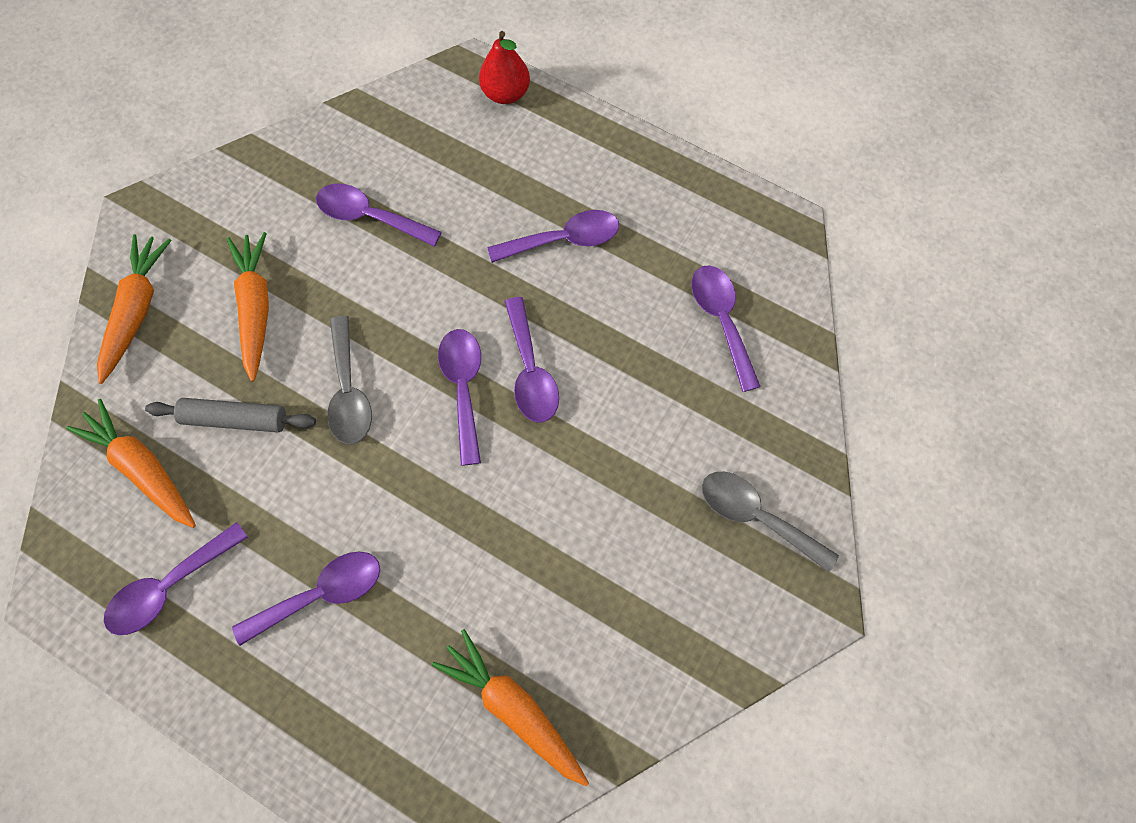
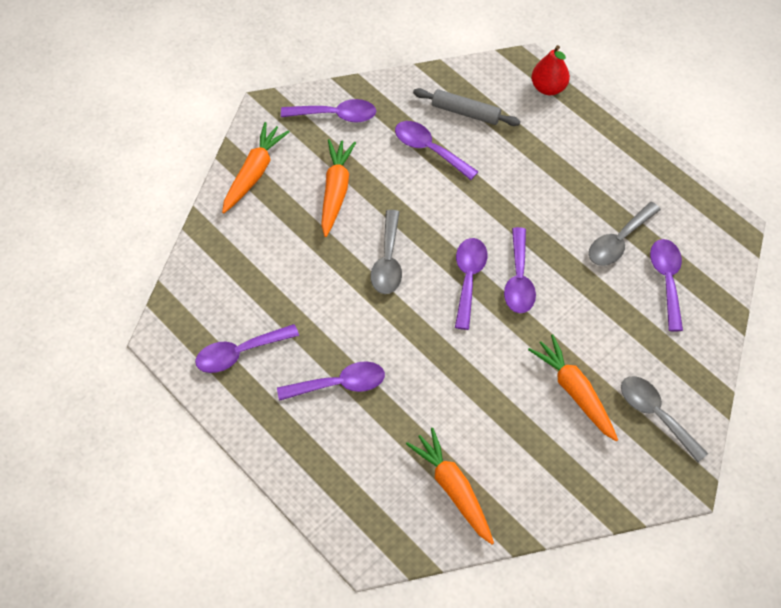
camera: 15 degrees right, 10 degrees down
orange carrot [66,399,196,528] -> orange carrot moved to [528,335,618,441]
grey rolling pin [145,398,316,432] -> grey rolling pin moved to [413,88,520,126]
purple spoon [487,210,619,263] -> purple spoon moved to [281,99,376,123]
none -> grey spoon [589,202,661,266]

